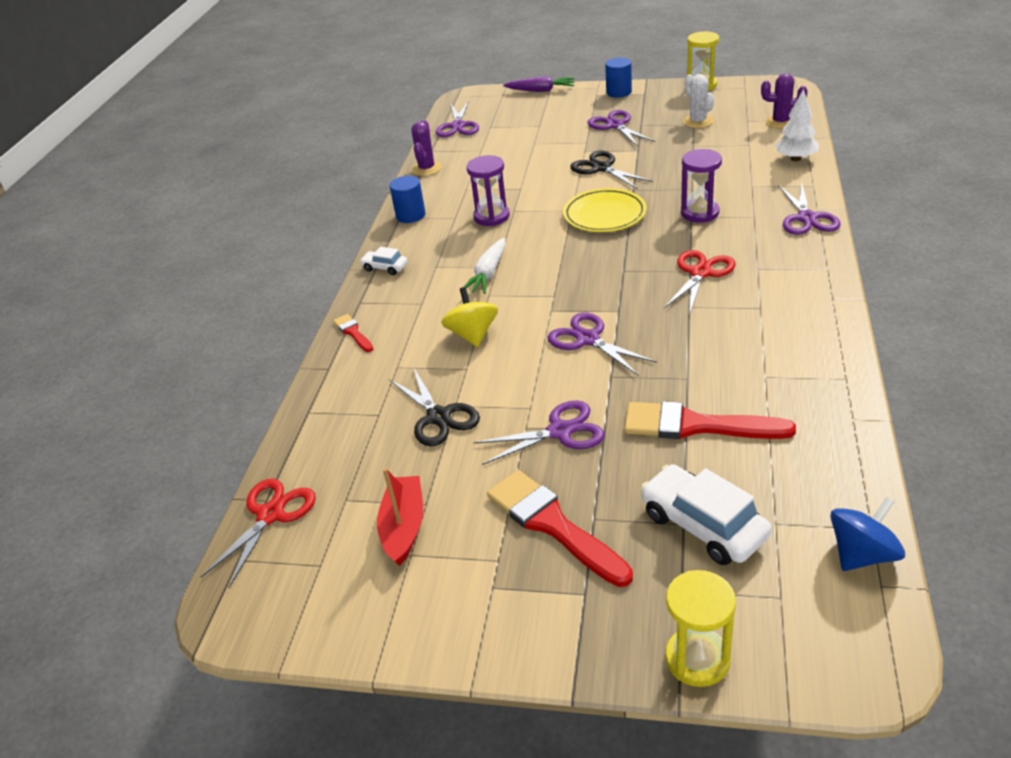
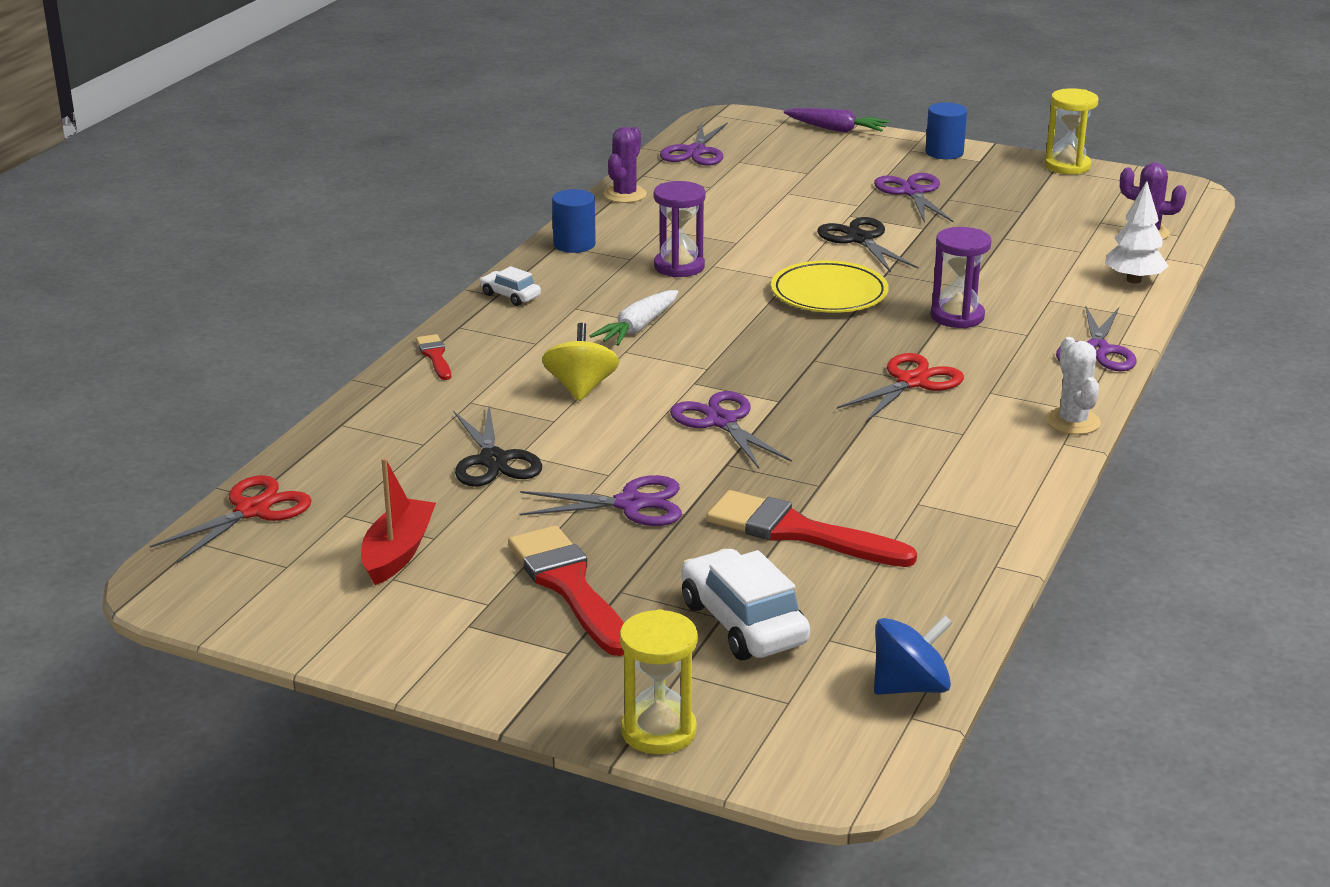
camera: 10 degrees right, 10 degrees down
white cactus [683,74,714,128] -> white cactus moved to [1046,337,1101,435]

